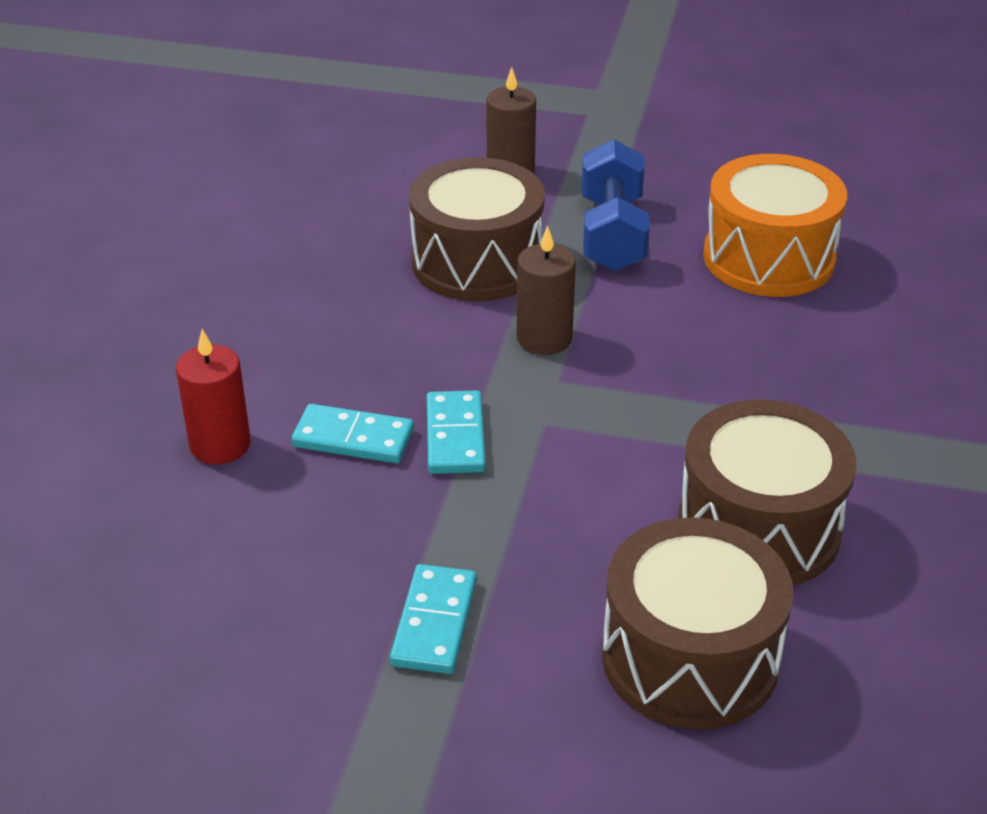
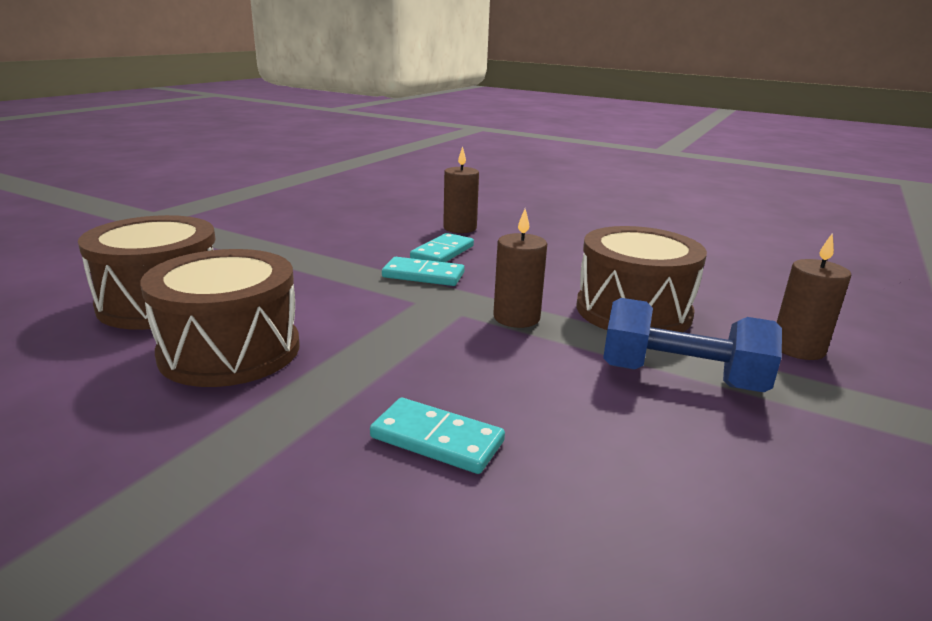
camera: 105 degrees right, 15 degrees down
red candle [176,329,251,464] -> brown candle [443,146,479,233]
turquoise domino [390,564,477,674] -> turquoise domino moved to [370,398,505,474]
orange drum [703,154,847,297] -> none

